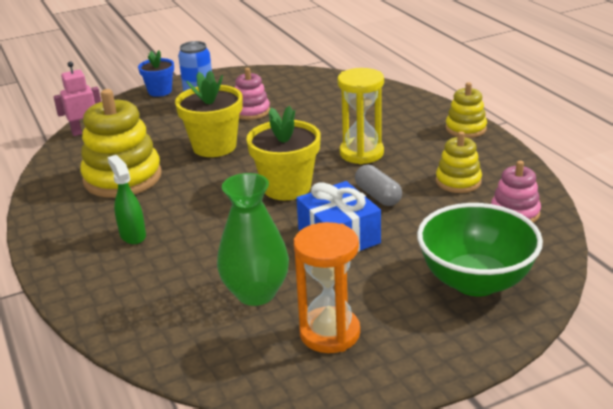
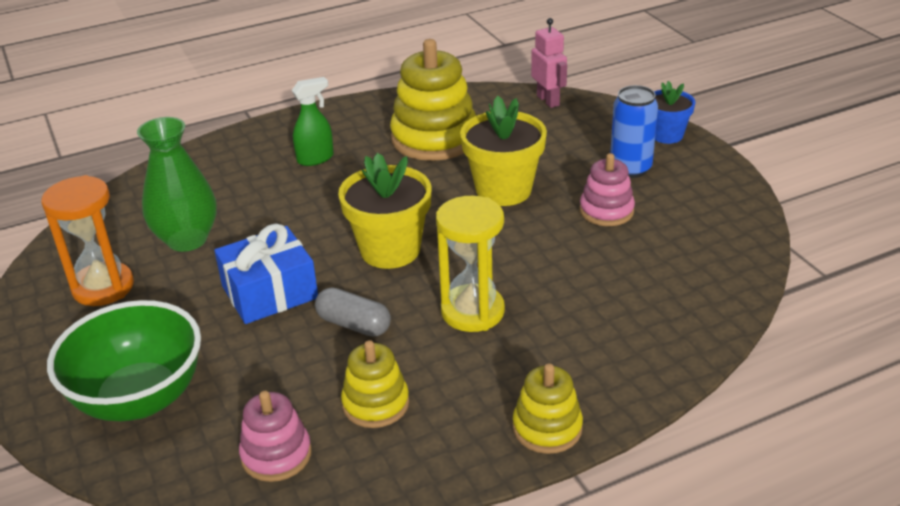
camera: 90 degrees right, 5 degrees up
grey capsule [355,165,402,206] -> grey capsule turned 60 degrees clockwise [315,287,391,337]

